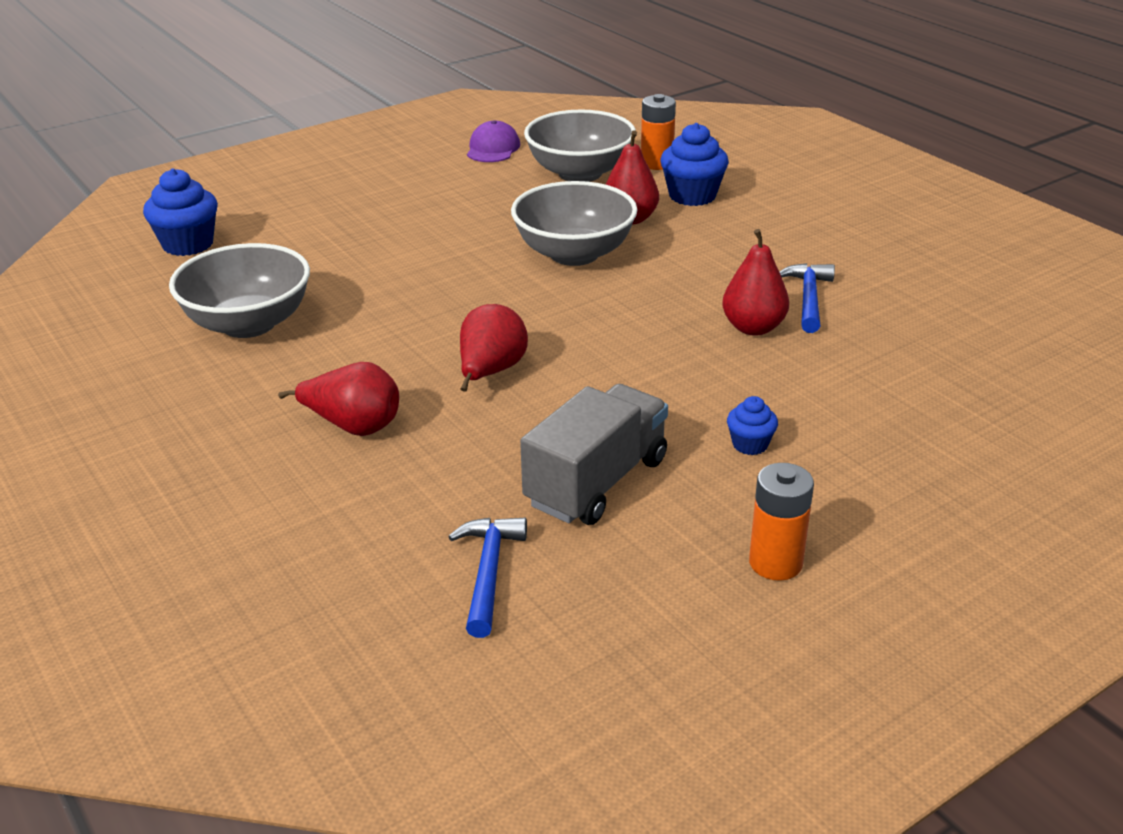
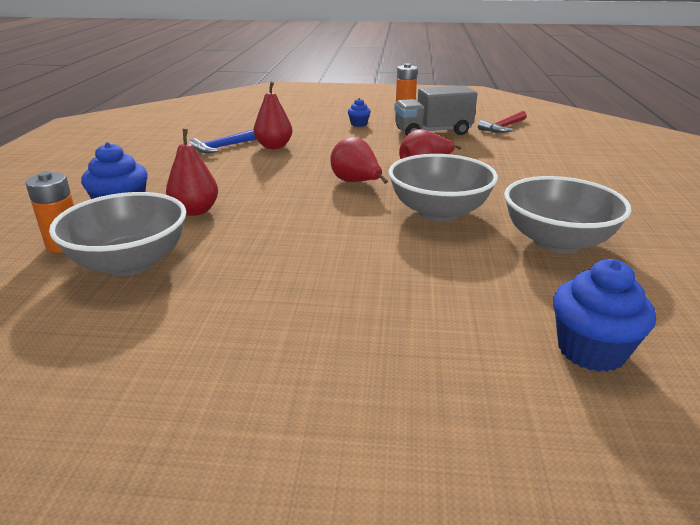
camera: 140 degrees left, 5 degrees down
red pear [278,362,399,436] -> red pear moved to [330,137,388,184]
blue hammer [448,518,527,638] -> red hammer [478,111,527,133]
purple cap [467,120,520,162] -> none
grey bowl [511,181,638,266] -> grey bowl moved to [389,154,498,222]

